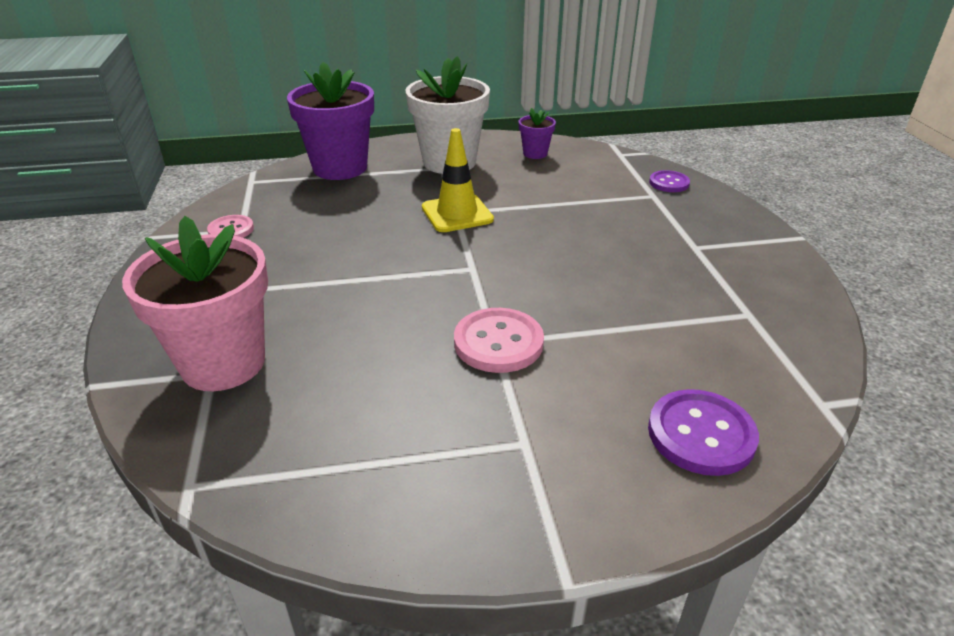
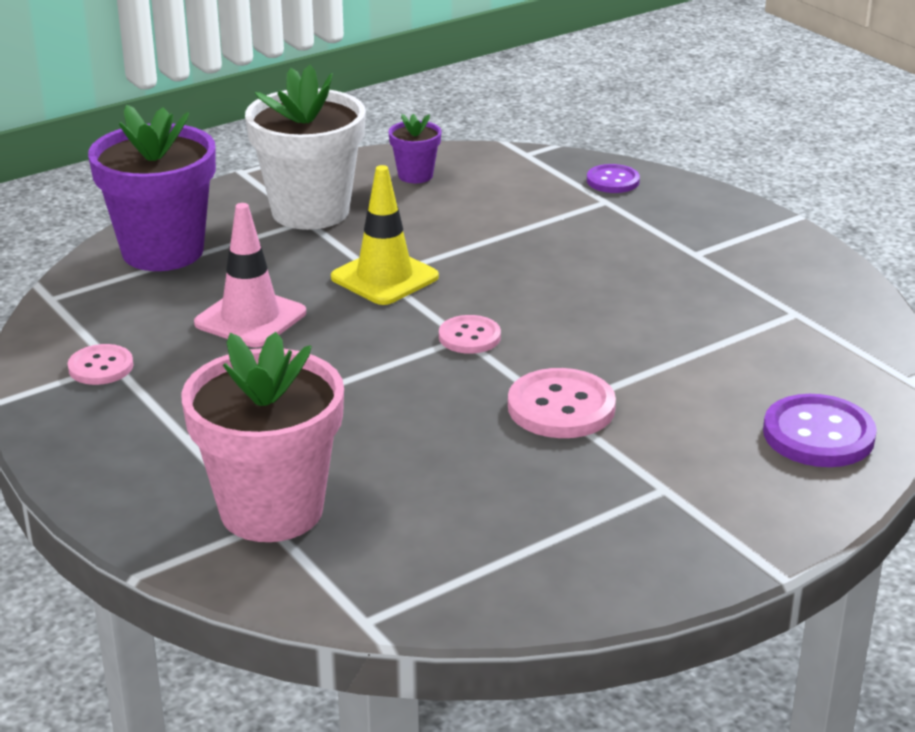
camera: 25 degrees left, 5 degrees down
none -> pink traffic cone [194,203,306,347]
none -> pink button [439,315,501,354]

